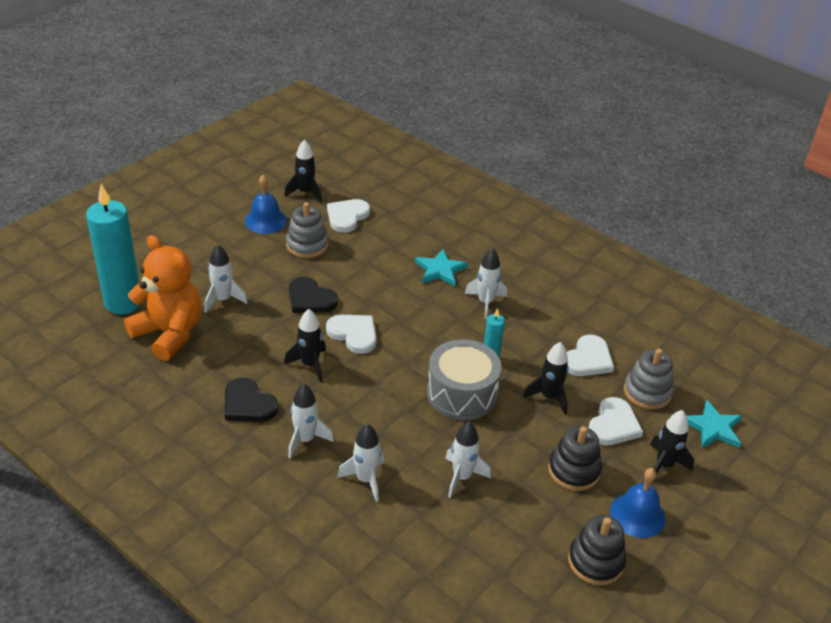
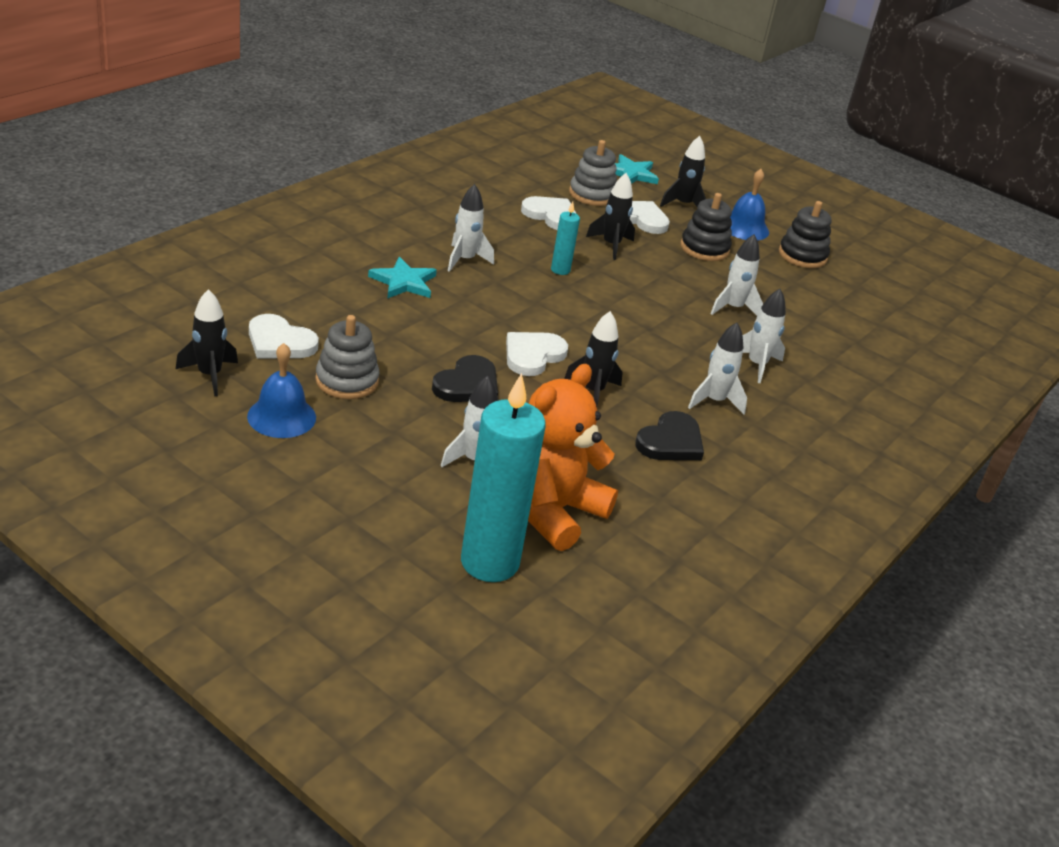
camera: 95 degrees left, 5 degrees down
grey drum [427,339,502,420] -> none

